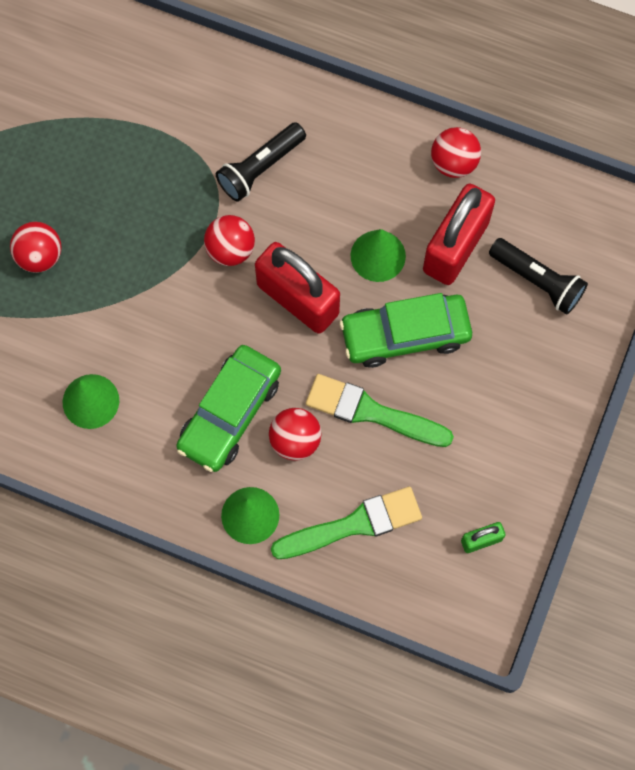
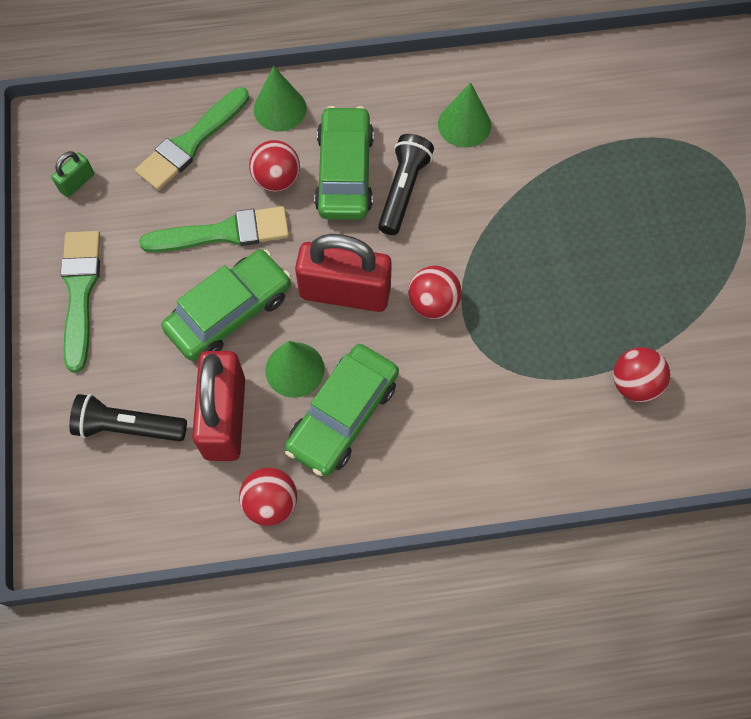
camera: 150 degrees right, 5 degrees down
red ball [10,222,62,273] -> red ball moved to [613,347,670,402]
black flashlight [216,122,306,202] -> black flashlight moved to [378,134,434,235]
none -> green brush [60,231,100,373]
none -> green car [285,344,399,477]

